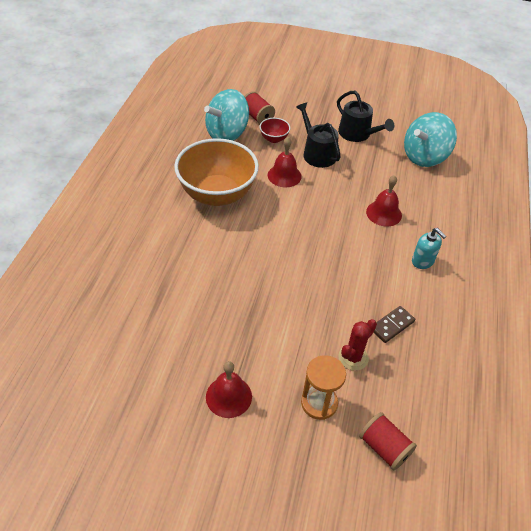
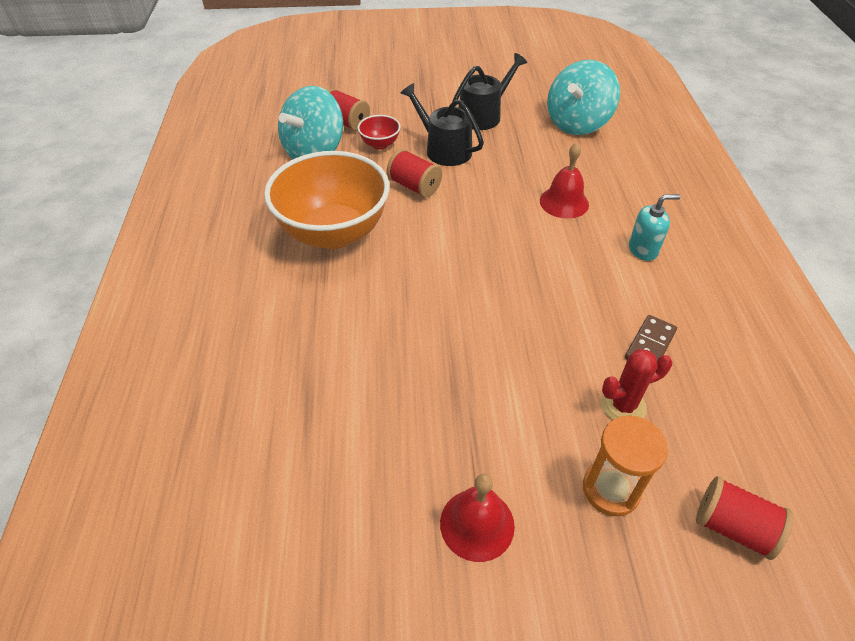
camera: 15 degrees left, 0 degrees up
red bell [268,137,302,187] -> red spool [387,149,442,198]
black watering can [337,91,394,142] -> black watering can turned 75 degrees counterclockwise [452,53,527,130]
red cactus [338,319,377,371] -> red cactus turned 45 degrees clockwise [601,349,672,420]
turquoise soap dispenser [412,228,446,269] -> turquoise soap dispenser turned 45 degrees counterclockwise [629,194,681,261]

